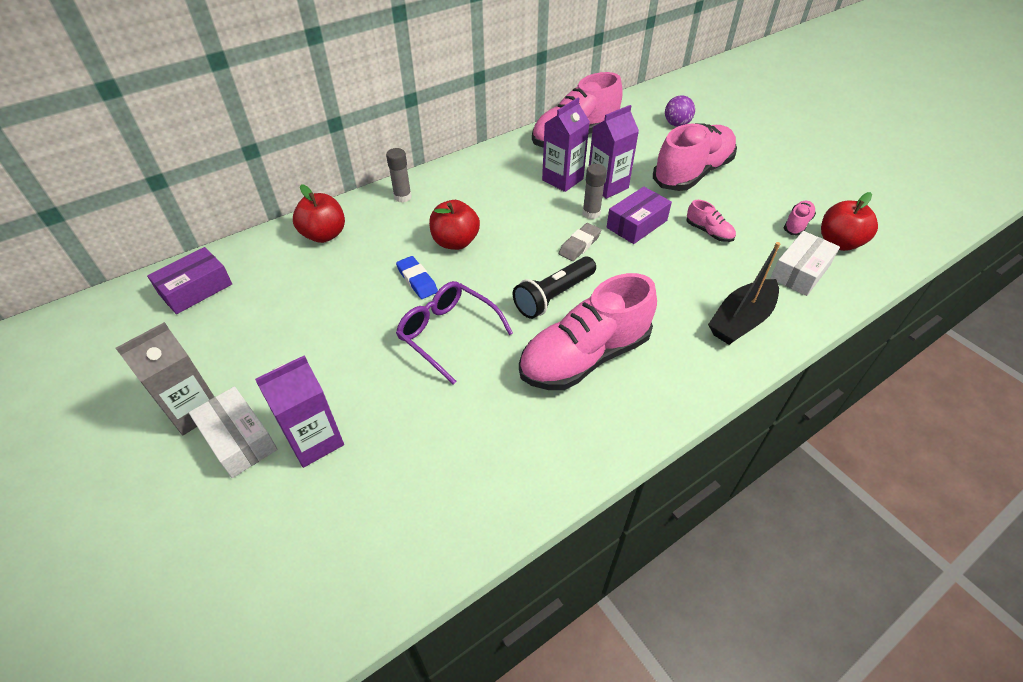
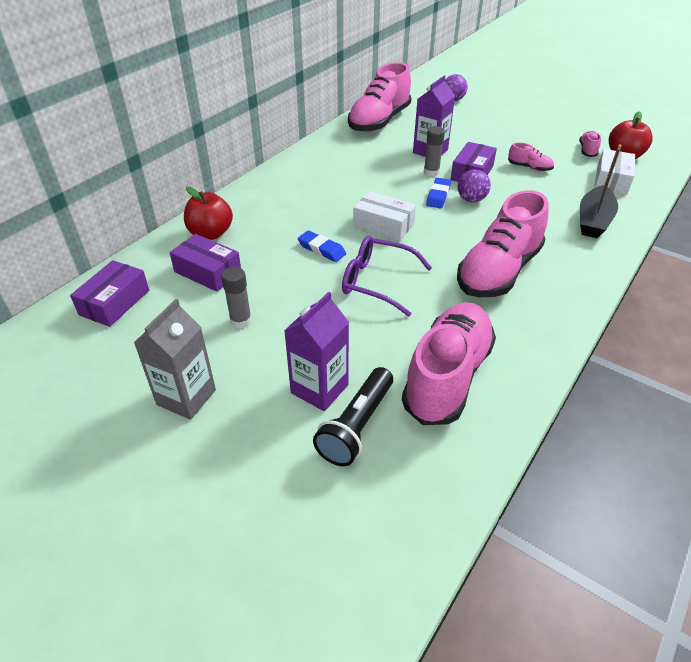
camera: 20 degrees left, 5 degrees down
white box [189,386,277,478] -> white box moved to [353,191,416,241]
grey glue stick [386,148,412,203] -> grey glue stick moved to [221,267,252,328]
red apple [429,200,480,250] -> none
black flashlight [513,256,596,319] -> black flashlight moved to [313,367,393,466]
purple carton [542,98,590,192] -> none
grey eraser [559,223,601,261] -> blue eraser [426,178,451,209]
pink shoe [653,123,737,191] -> pink shoe moved to [402,302,496,425]
none -> purple box [169,234,241,292]
none -> purple ball [458,169,491,202]

